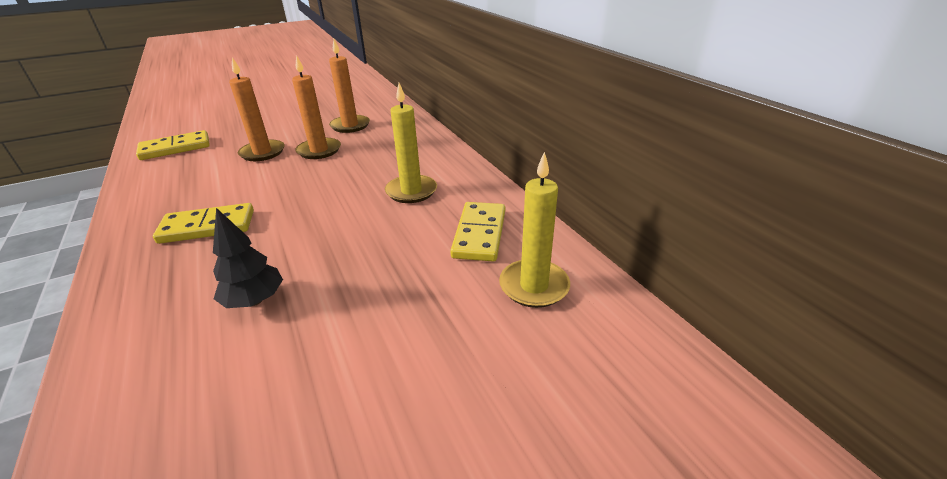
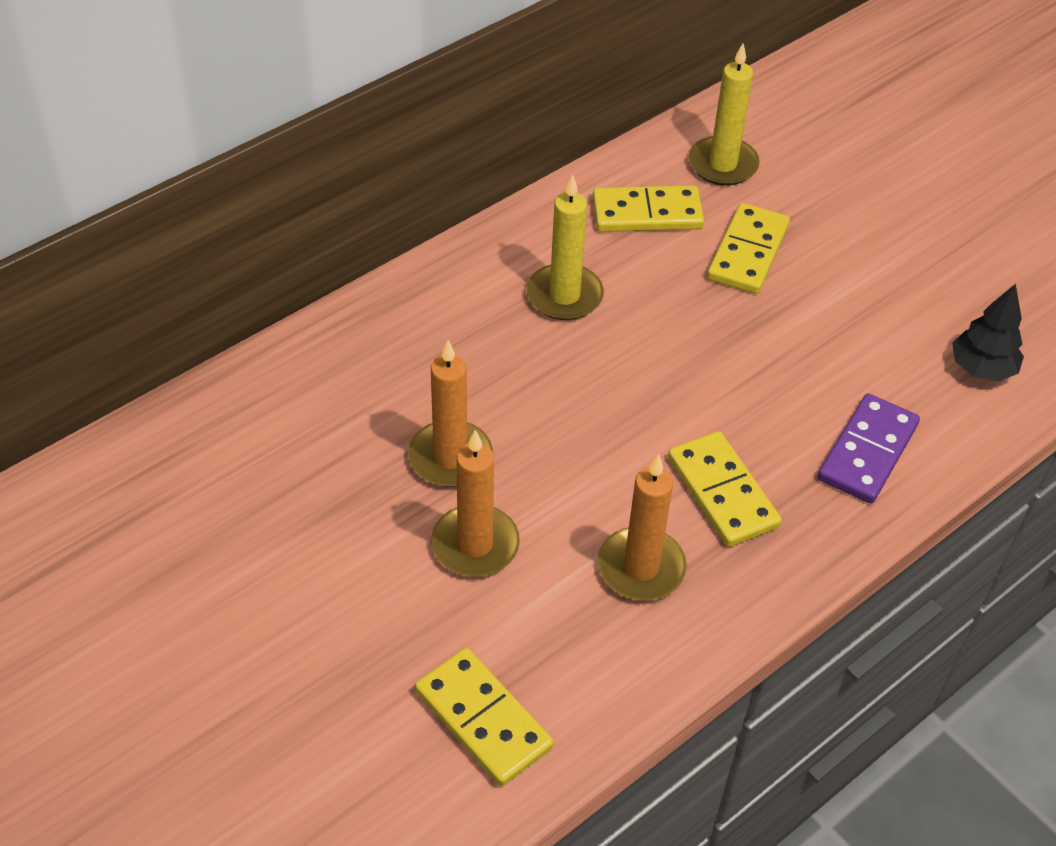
camera: 105 degrees left, 15 degrees up
black tree [213,208,283,308] -> black tree moved to [952,284,1024,382]
orange candle [329,39,370,133] -> orange candle moved to [597,454,687,601]
none -> yellow domino [707,203,790,294]
none -> purple domino [818,393,920,504]

